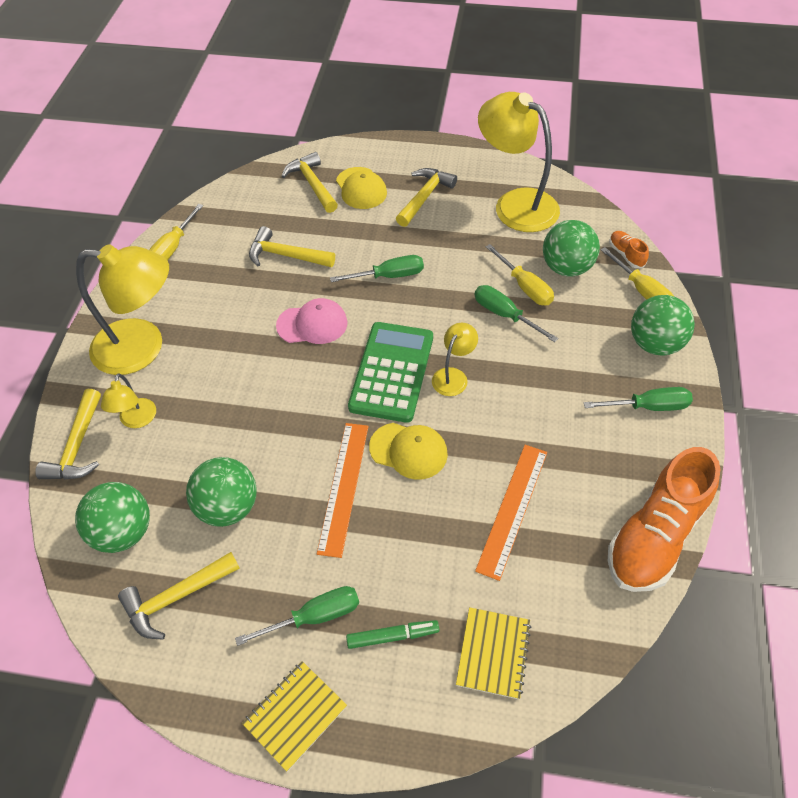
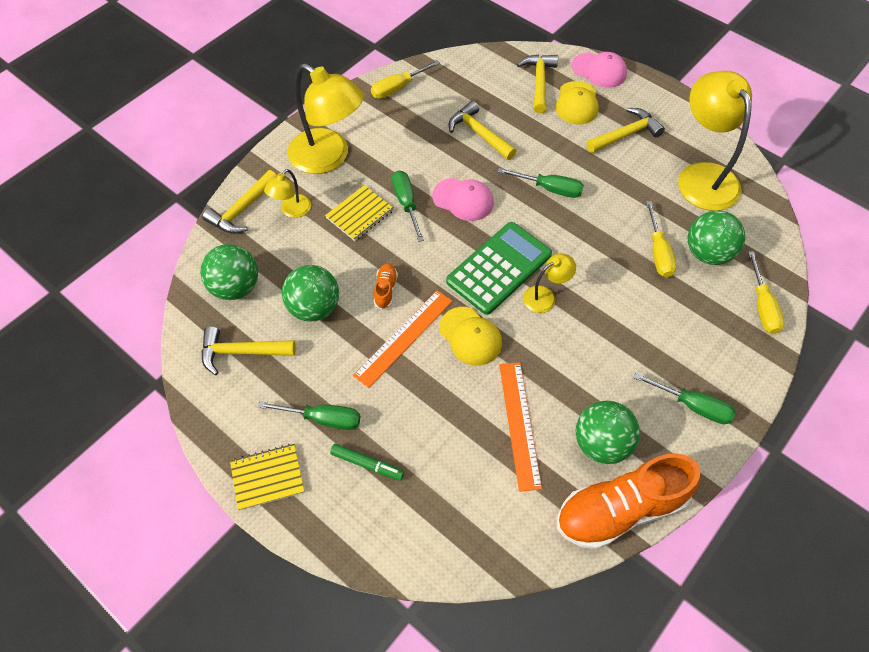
camera: 30 degrees right, 5 degrees up
yellow notebook [456,607,531,699] -> yellow notebook moved to [325,185,394,241]
green screwdriver [474,285,559,342] -> green screwdriver moved to [392,170,424,242]
orange ruler [475,445,547,581] -> orange ruler turned 60 degrees counterclockwise [499,362,542,492]
orange shoe [609,231,649,268] -> orange shoe moved to [374,263,398,310]
green ball [631,295,695,355] -> green ball moved to [576,401,640,464]
none -> pink cap [572,52,627,88]

